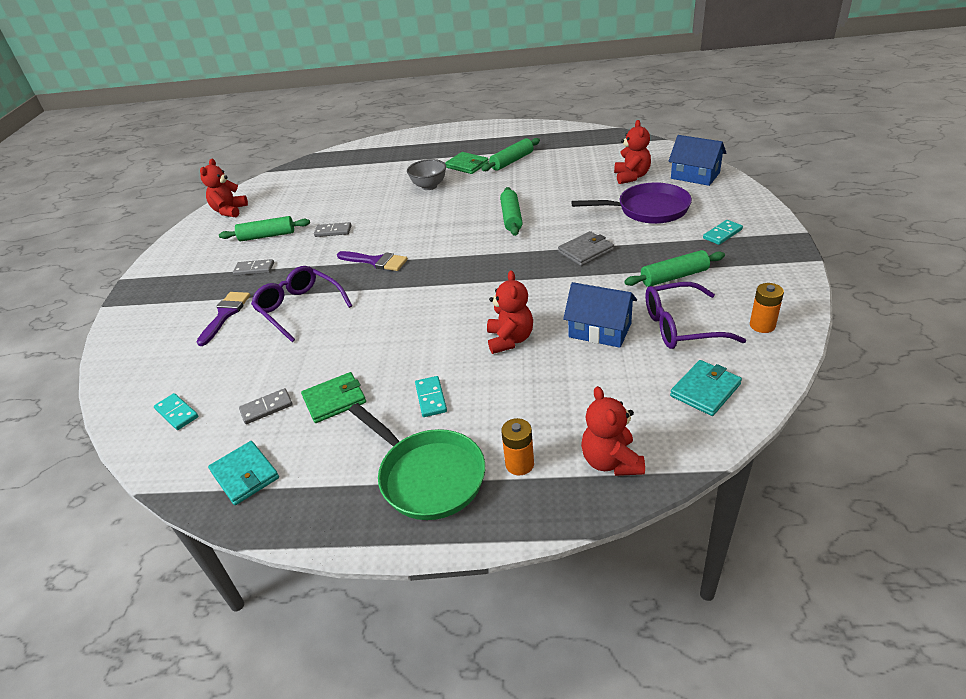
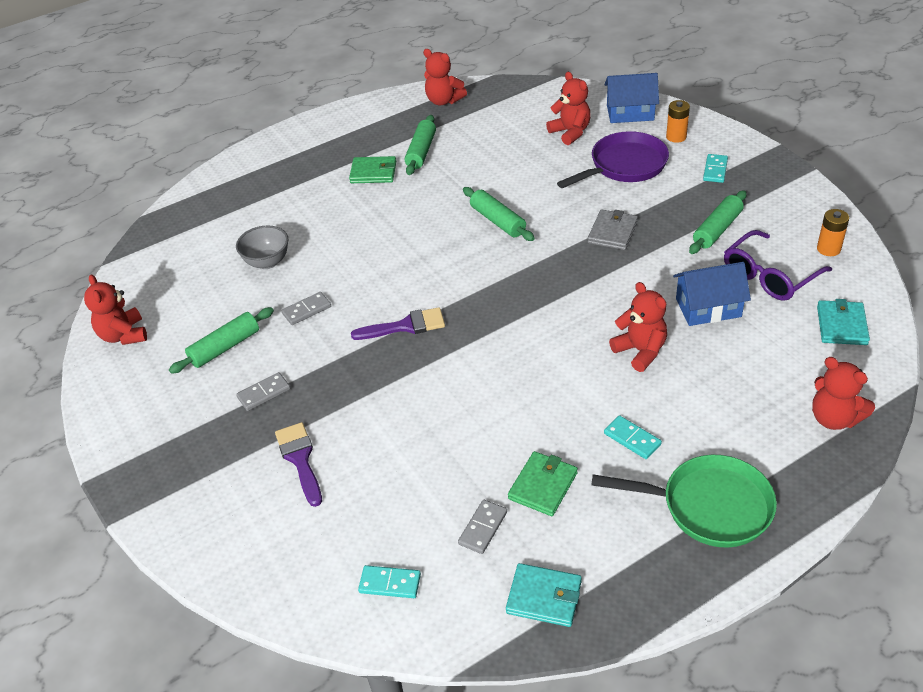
camera: 35 degrees left, 5 degrees up
purple glasses [251,266,352,342] -> none
grey bowl [407,159,446,190] -> grey bowl moved to [236,225,288,269]
orange battery [501,418,534,475] -> orange battery moved to [666,100,690,143]
none -> red teddy bear [423,49,467,105]

